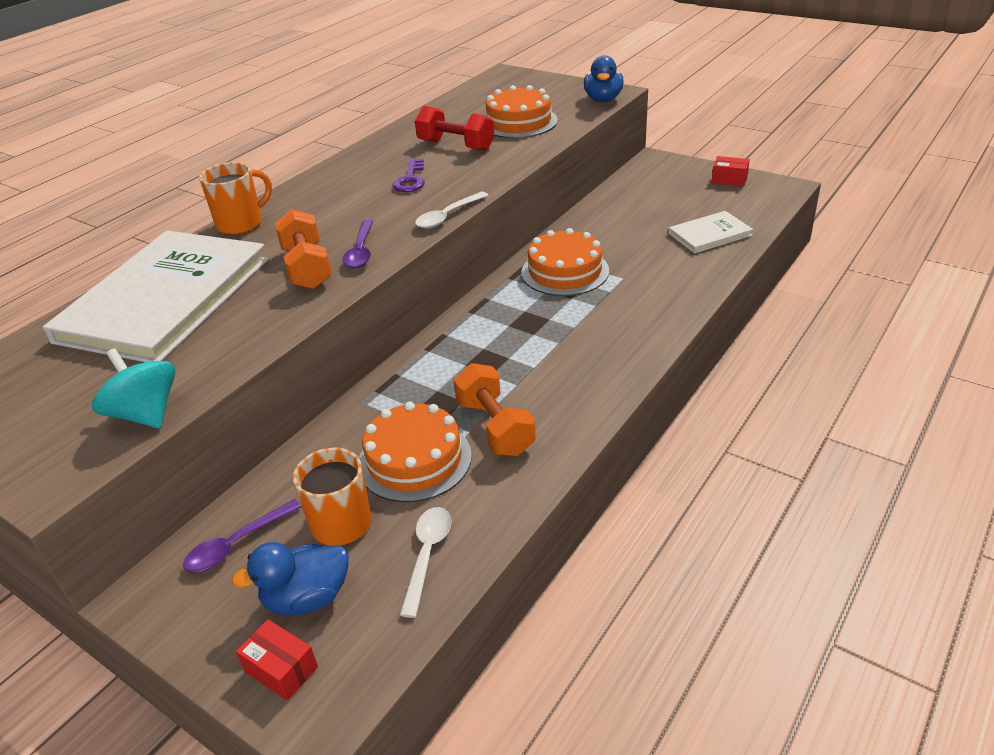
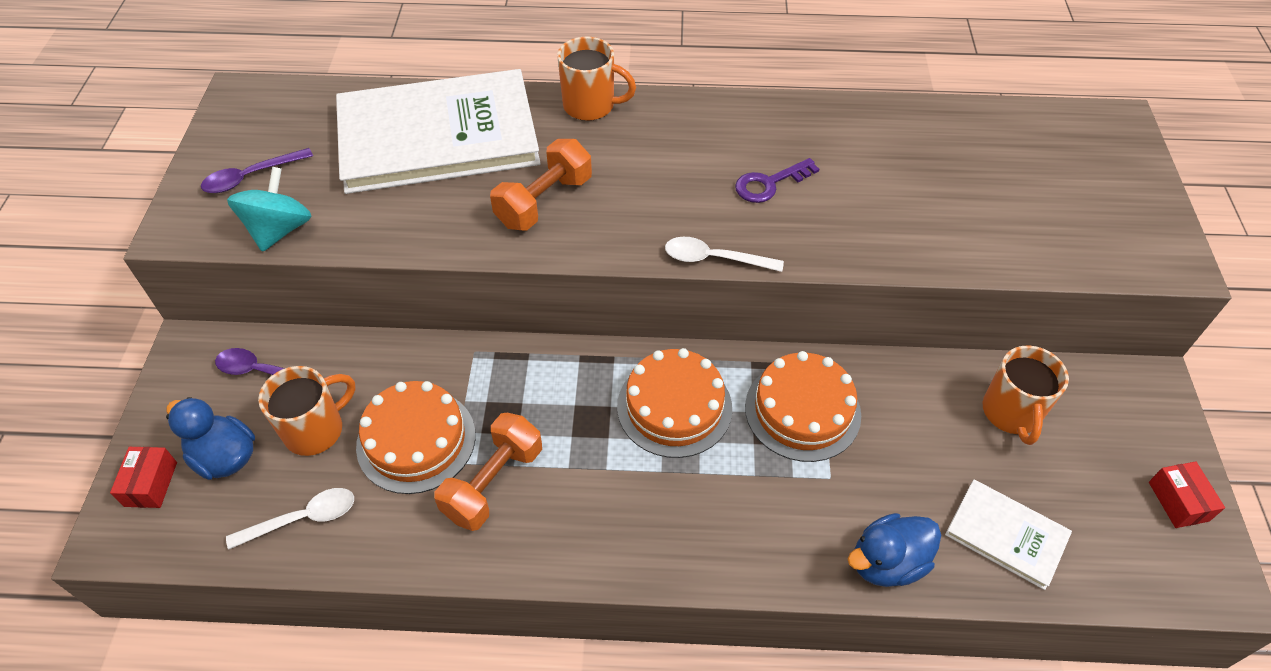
camera: 55 degrees right, 15 degrees up
purple spoon [342,220,374,268] -> purple spoon moved to [201,148,313,193]
red dumbbell [415,106,494,151] -> none
orange cake [486,85,558,138] -> orange cake moved to [617,348,732,458]
blue duck [584,55,624,102] -> blue duck moved to [848,513,941,587]
none -> orange mug [983,345,1069,445]

